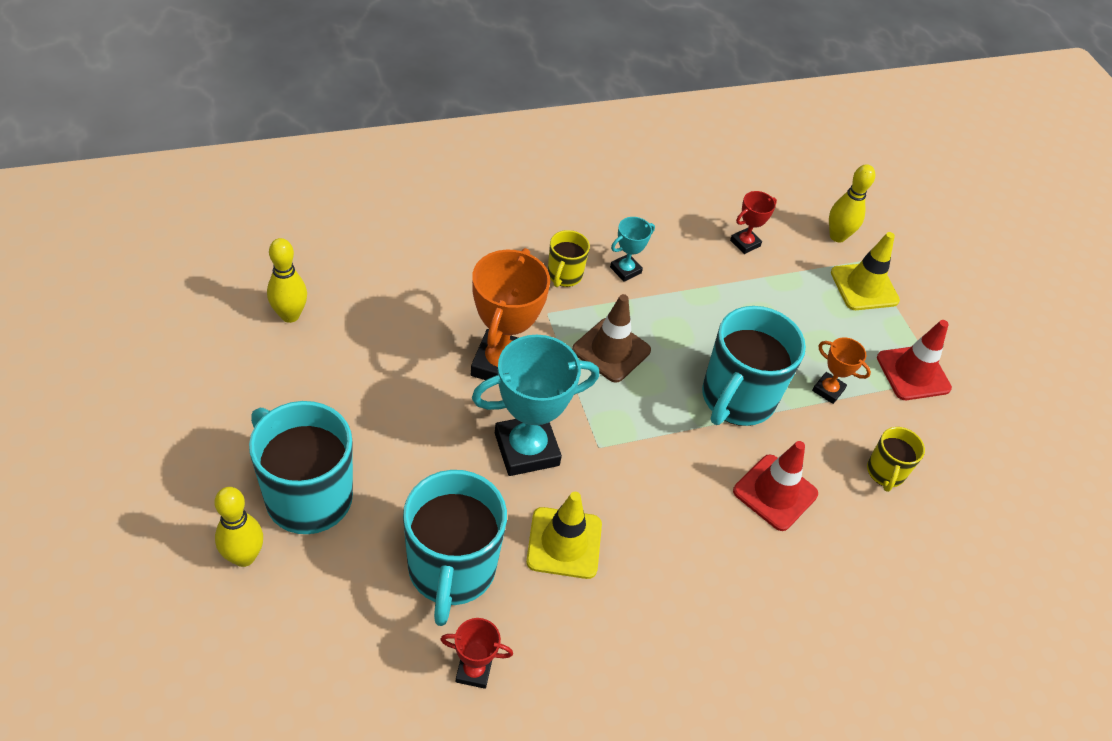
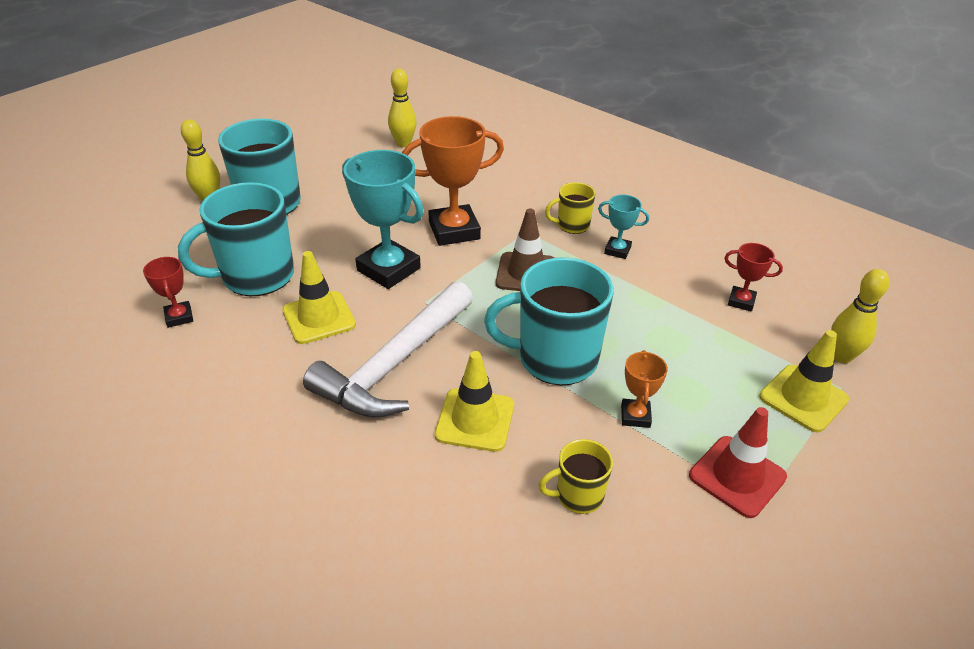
camera: 65 degrees right, 10 degrees down
red traffic cone [733,441,818,531] -> yellow traffic cone [435,351,514,452]
none -> white hammer [303,281,473,418]

